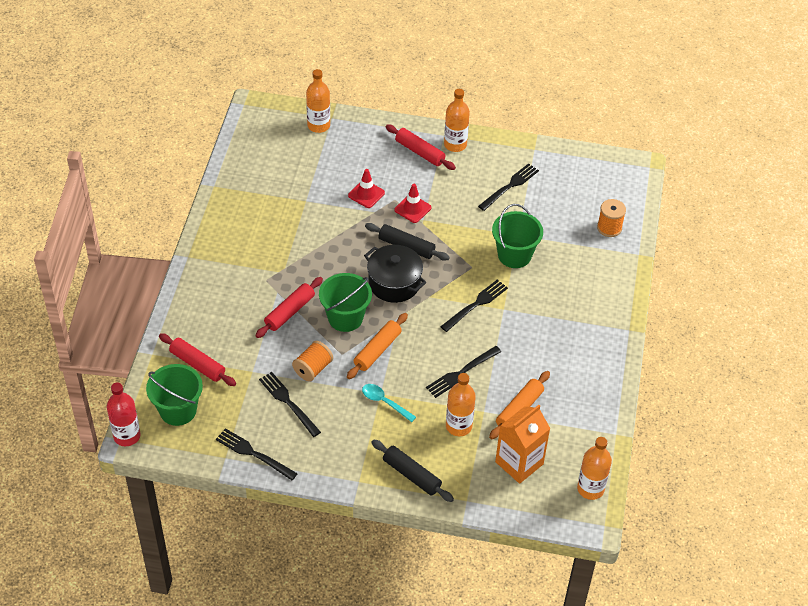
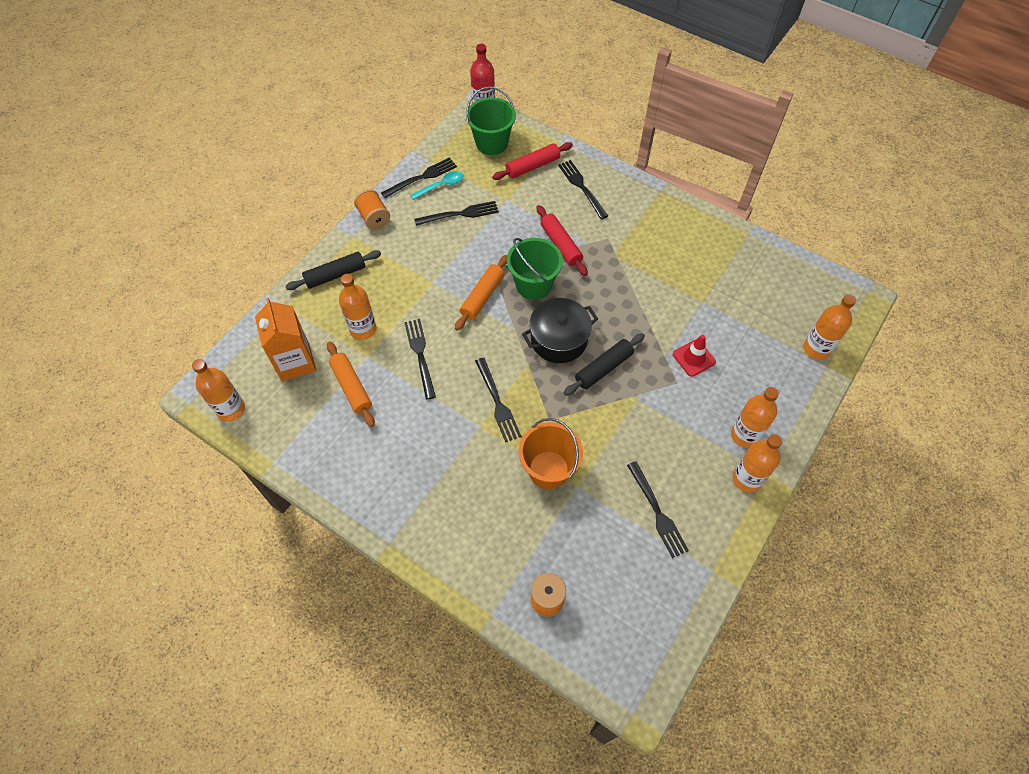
camera: 115 degrees right, 10 degrees up
orange spool [292,341,333,382] -> orange spool moved to [354,189,390,230]
orange rolling pin [347,313,408,379] -> orange rolling pin turned 60 degrees clockwise [455,255,507,331]
turquoise spoon [362,384,416,422] -> turquoise spoon moved to [410,171,463,200]
red rolling pin [386,124,456,170] -> orange bottle [731,387,779,448]
red traffic cone [394,184,431,223] -> none
green bucket [492,204,543,268] -> orange bucket [518,418,583,489]
none -> black fork [558,160,608,219]

